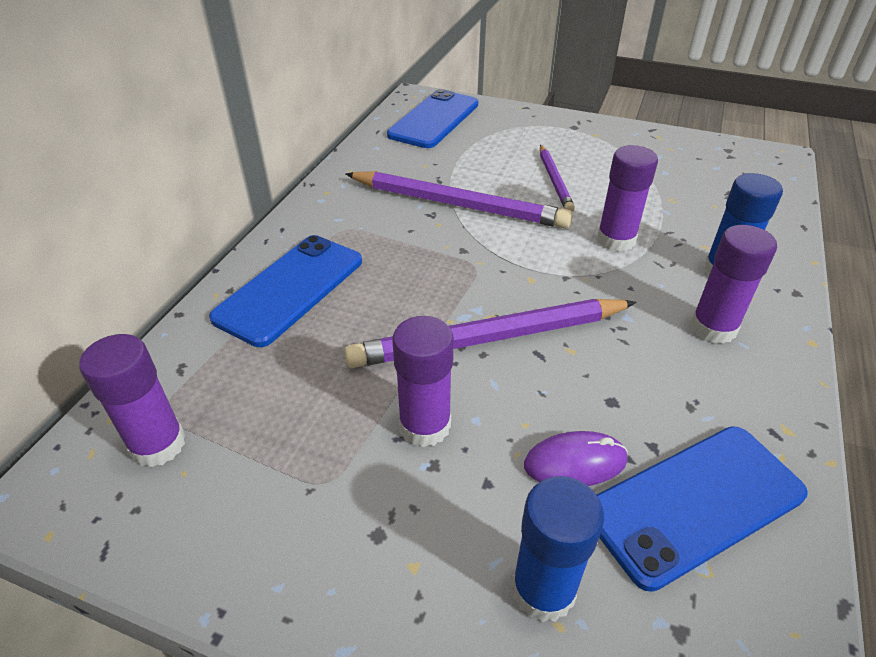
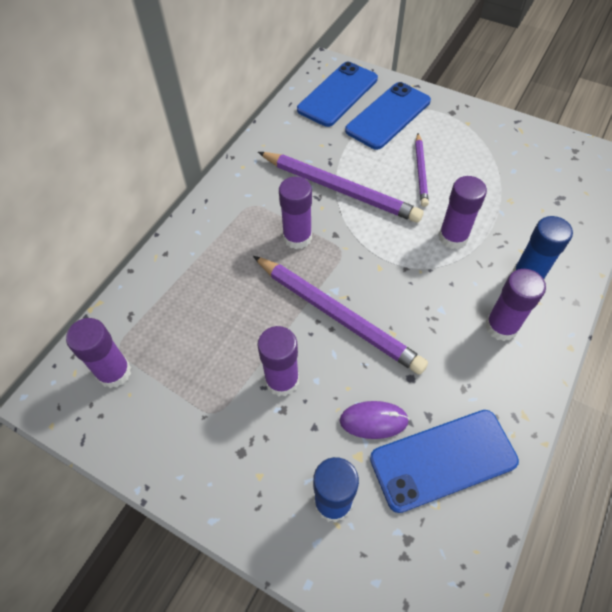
camera: 10 degrees right, 15 degrees up
blue phone [209,235,362,347] -> blue phone moved to [345,82,431,150]
purple pencil [344,299,637,368] -> purple pencil turned 135 degrees counterclockwise [253,256,428,375]
none -> purple glue stick [279,177,312,249]

